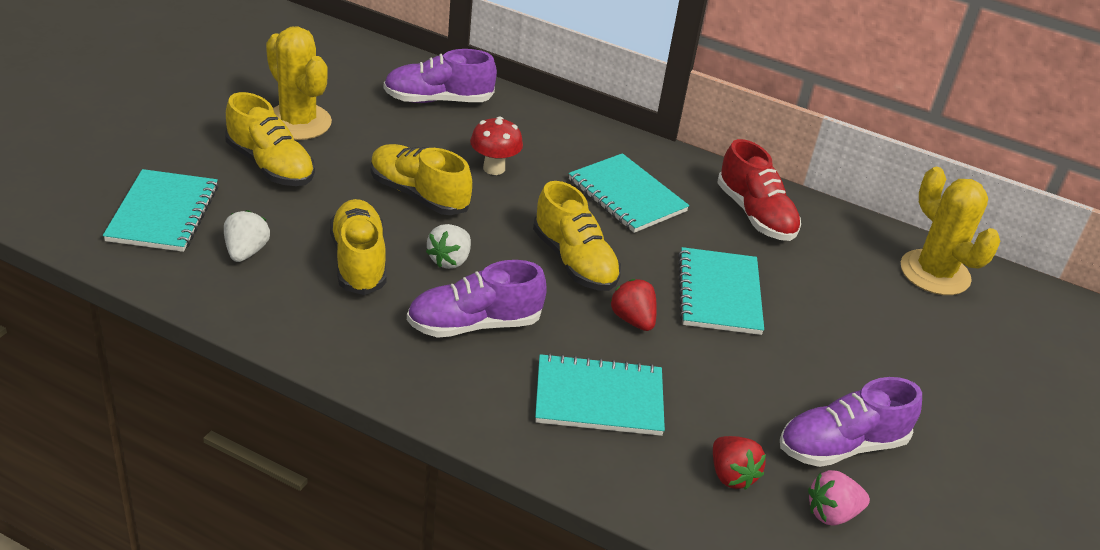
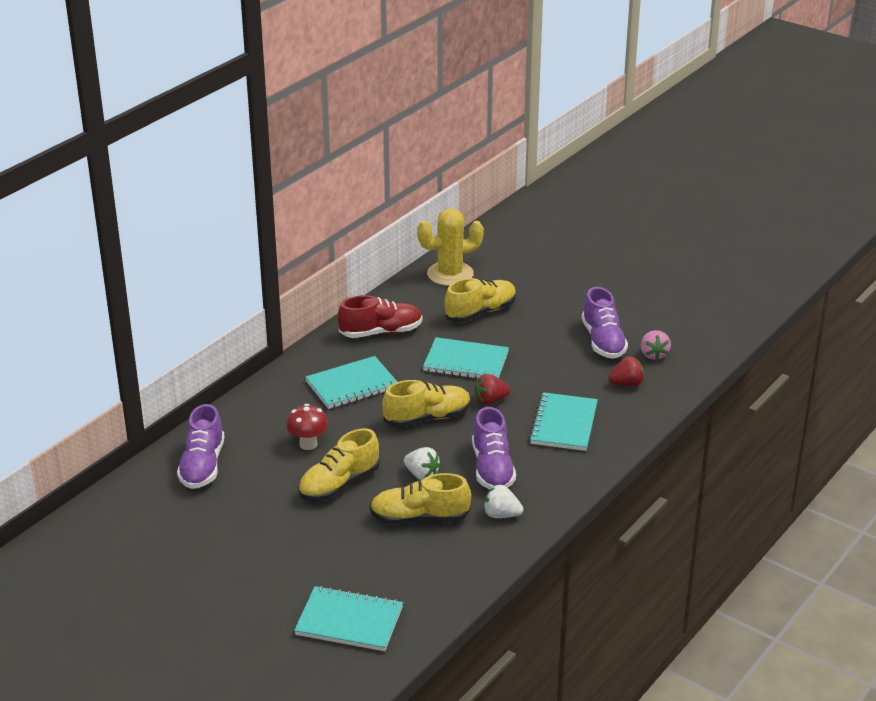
camera: 75 degrees left, 5 degrees down
white strawberry [224,210,270,262] -> white strawberry moved to [484,485,523,518]
yellow shoe [225,92,315,186] -> yellow shoe moved to [445,278,516,322]
yellow cactus [266,26,332,140] -> none

